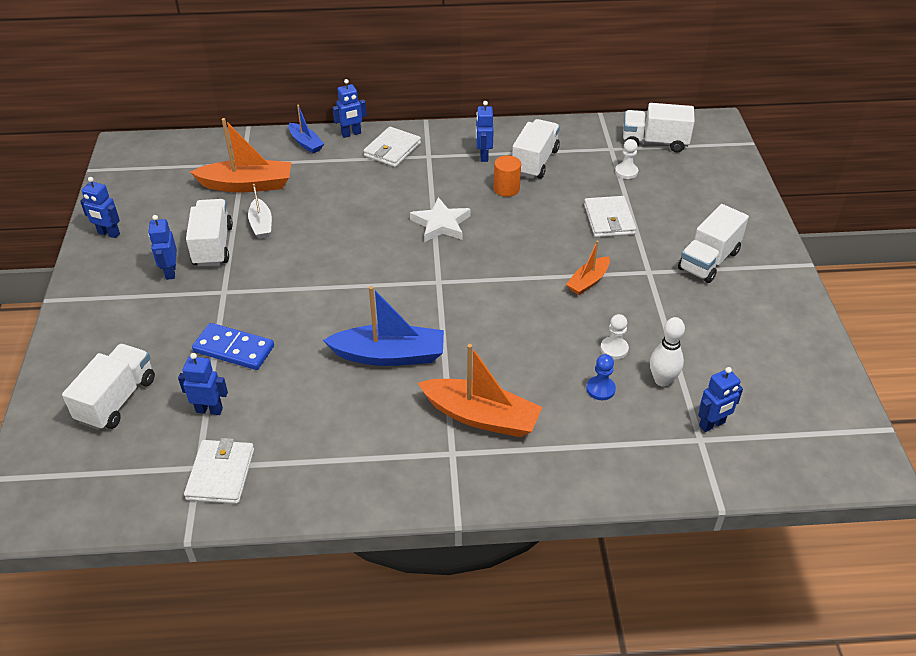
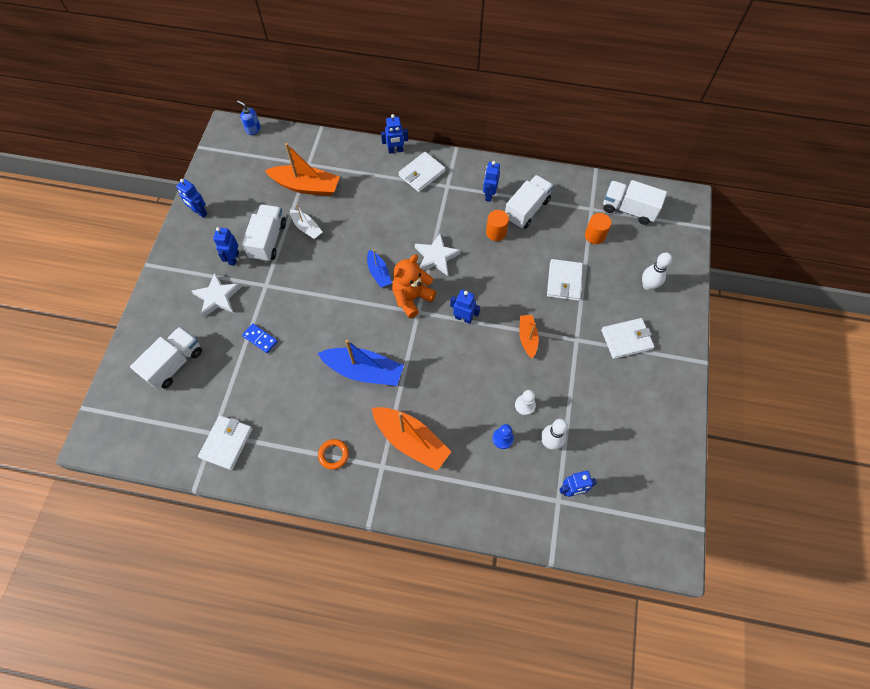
camera: 15 degrees right, 20 degrees up
blue robot [178,353,228,415] -> blue robot moved to [450,290,480,324]
blue domino [192,323,274,370] -> blue domino [242,324,278,353], size x0.63
white boat [248,184,272,239] -> white boat turned 45 degrees counterclockwise [290,204,322,239]
blue boat [288,105,324,153] -> blue boat moved to [367,250,392,288]
orange boat [566,241,610,295] -> orange boat turned 120 degrees clockwise [519,315,539,358]
white pawn [615,139,638,179] -> orange cylinder [585,213,611,244]
white truck [678,204,749,283] -> white wallet [601,318,654,359]
none -> white star [191,273,241,318]
none -> blue soap dispenser [237,100,261,135]
none -> orange ring [318,439,349,470]
none -> orange teddy bear [392,254,437,318]
none -> white bowling pin [642,252,672,291]

